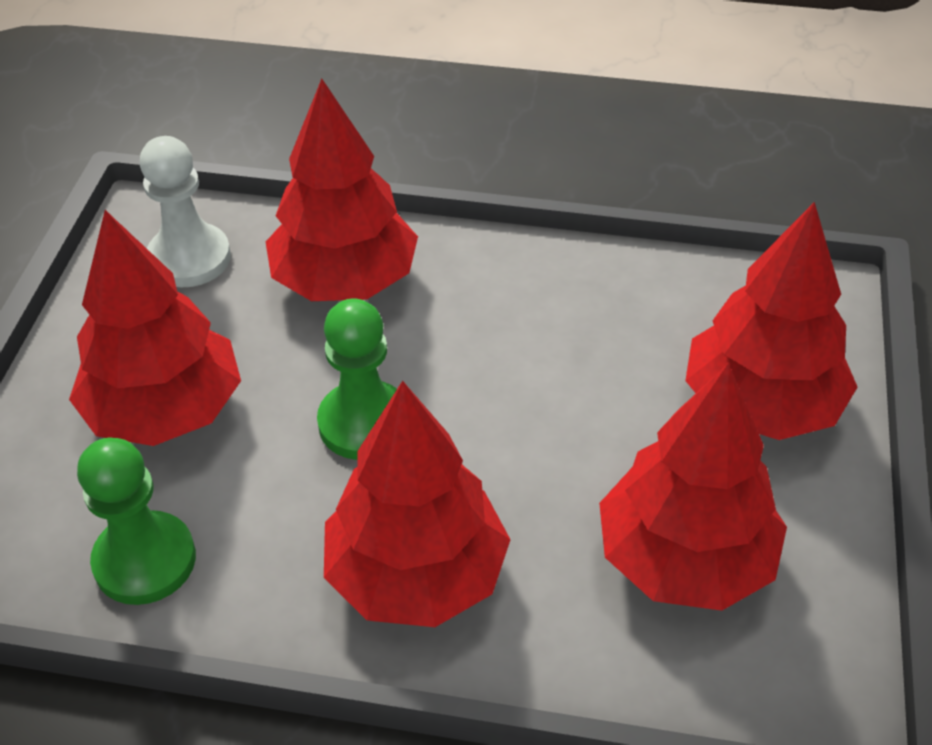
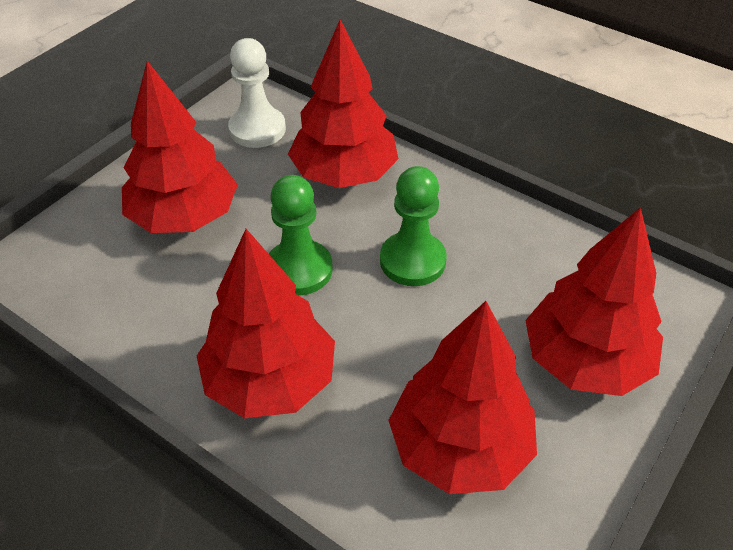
camera: 25 degrees right, 0 degrees up
green pawn [77,437,196,605] -> green pawn moved to [380,166,447,286]

